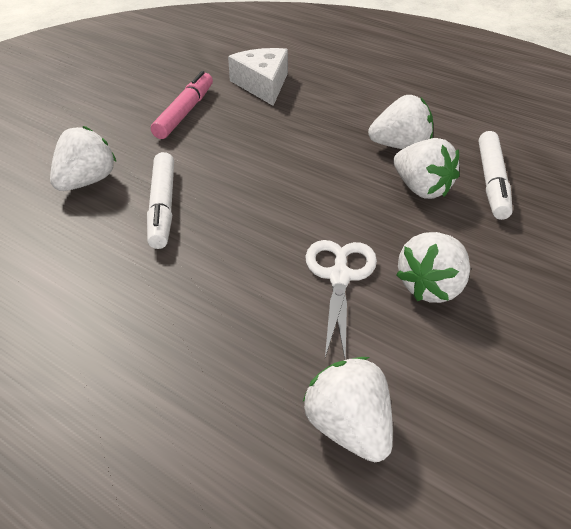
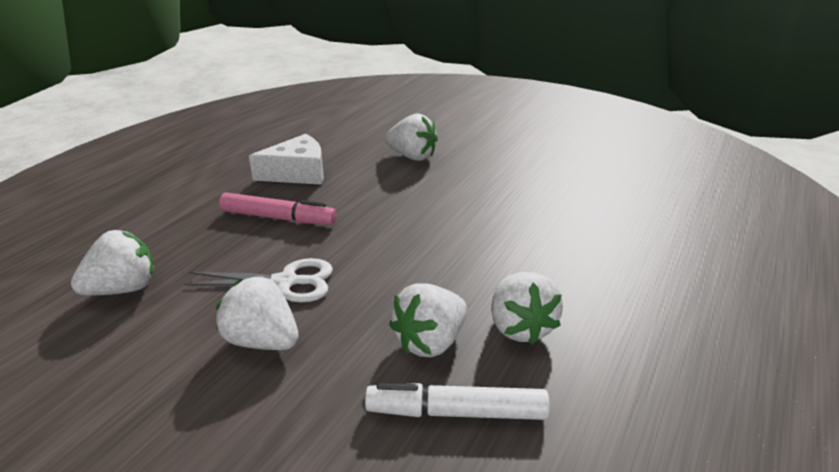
camera: 85 degrees right, 10 degrees down
white marker [147,152,174,249] -> none
pink marker [151,71,213,139] -> pink marker moved to [219,192,337,225]
white cheese [228,48,288,106] -> white cheese moved to [249,134,324,185]

